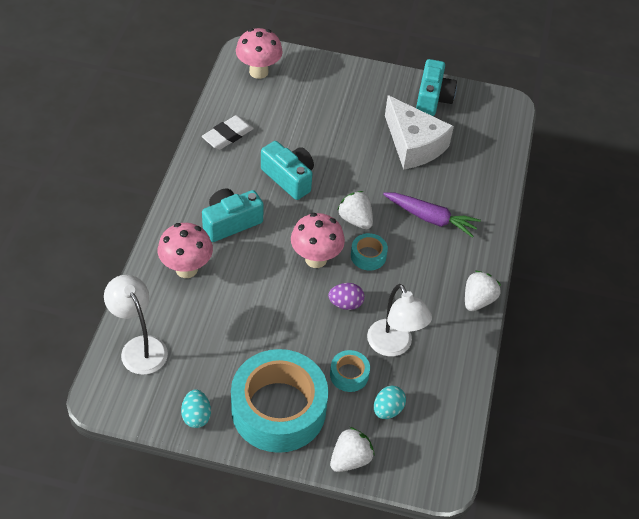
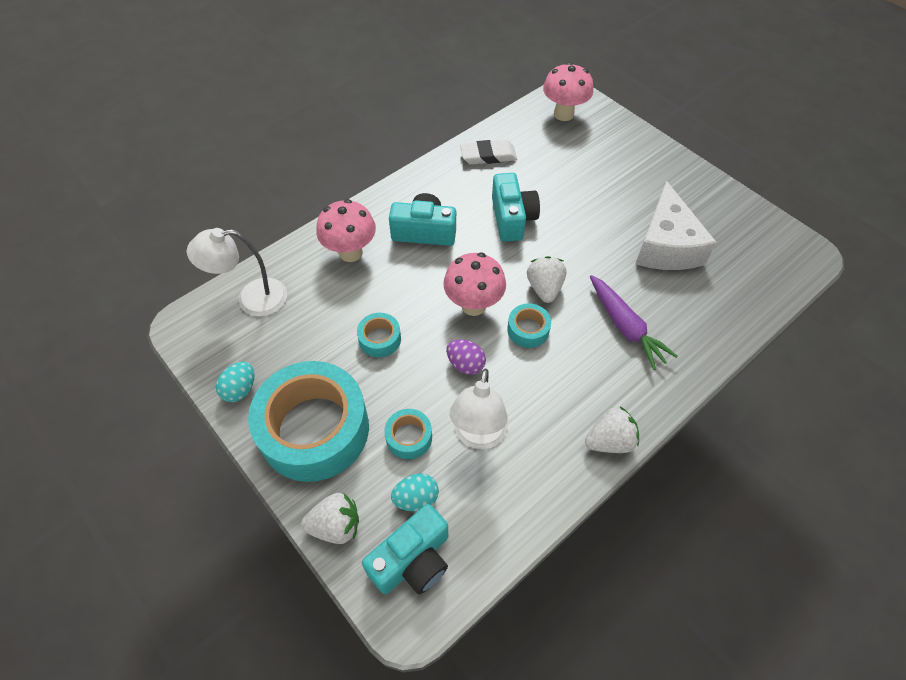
camera: 40 degrees right, 5 degrees up
white lamp [104,275,168,375] -> white lamp turned 105 degrees counterclockwise [187,228,287,317]
turquoise camera [416,59,457,116] -> turquoise camera moved to [362,504,448,594]
none -> turquoise tape [357,313,401,358]

